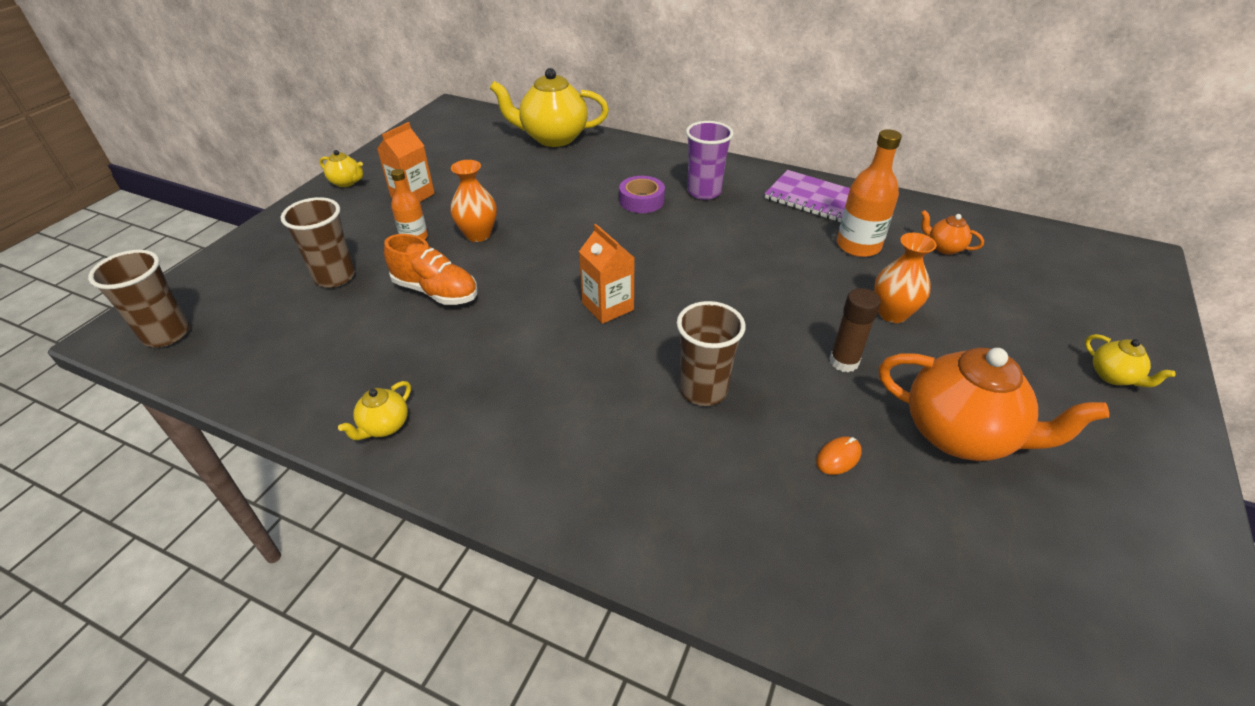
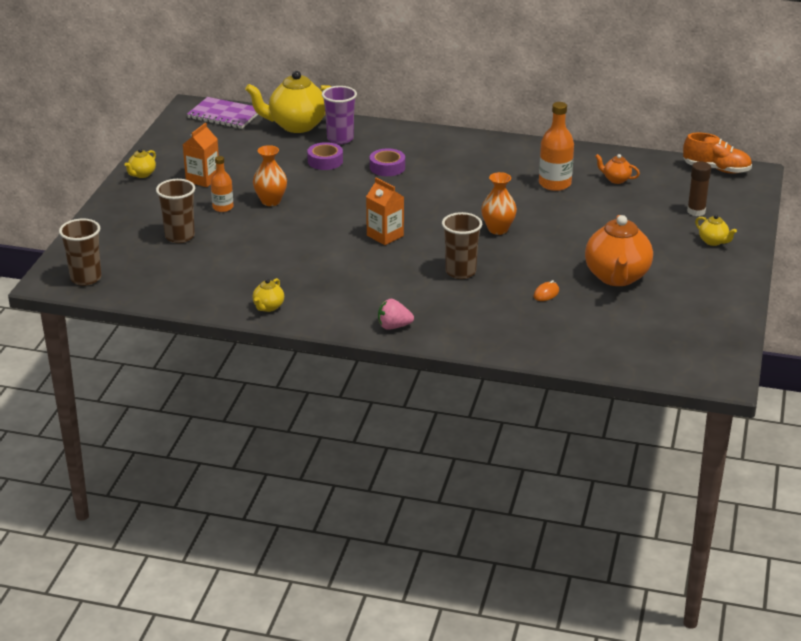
camera: 10 degrees left, 10 degrees down
yellow teapot [320,150,363,187] -> yellow teapot turned 105 degrees clockwise [125,148,156,178]
orange shoe [384,234,477,305] -> orange shoe moved to [683,133,752,173]
purple cup [686,121,734,200] -> purple cup moved to [322,86,357,144]
purple notebook [765,170,850,222] -> purple notebook moved to [187,97,258,129]
brown glue stick [830,288,881,372] -> brown glue stick moved to [687,162,711,216]
orange vase [874,233,937,323] -> orange vase moved to [481,172,517,235]
orange teapot [879,348,1109,461] -> orange teapot turned 75 degrees clockwise [585,215,653,286]
none -> purple tape [307,142,343,170]
none -> pink strawberry [378,299,414,330]

